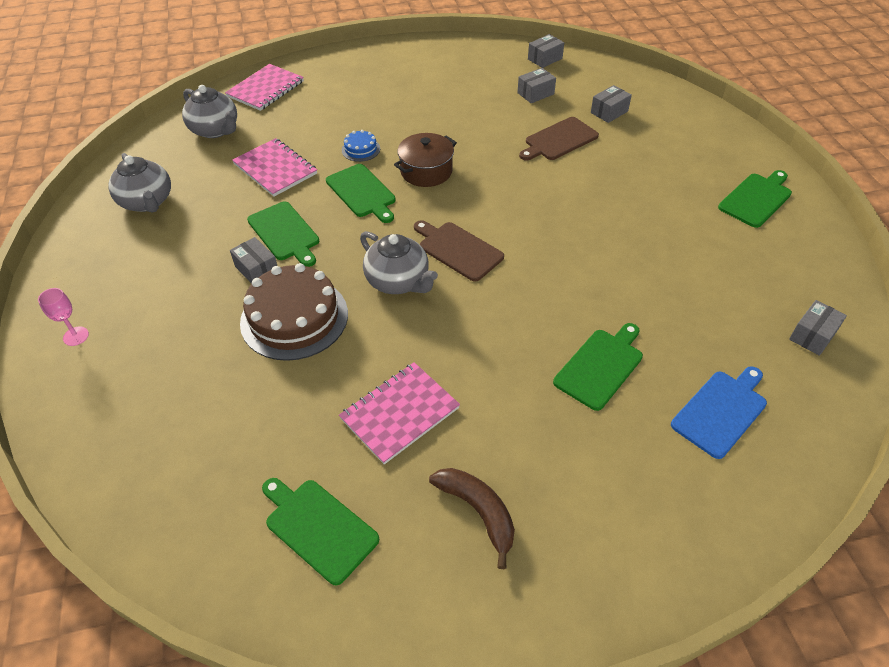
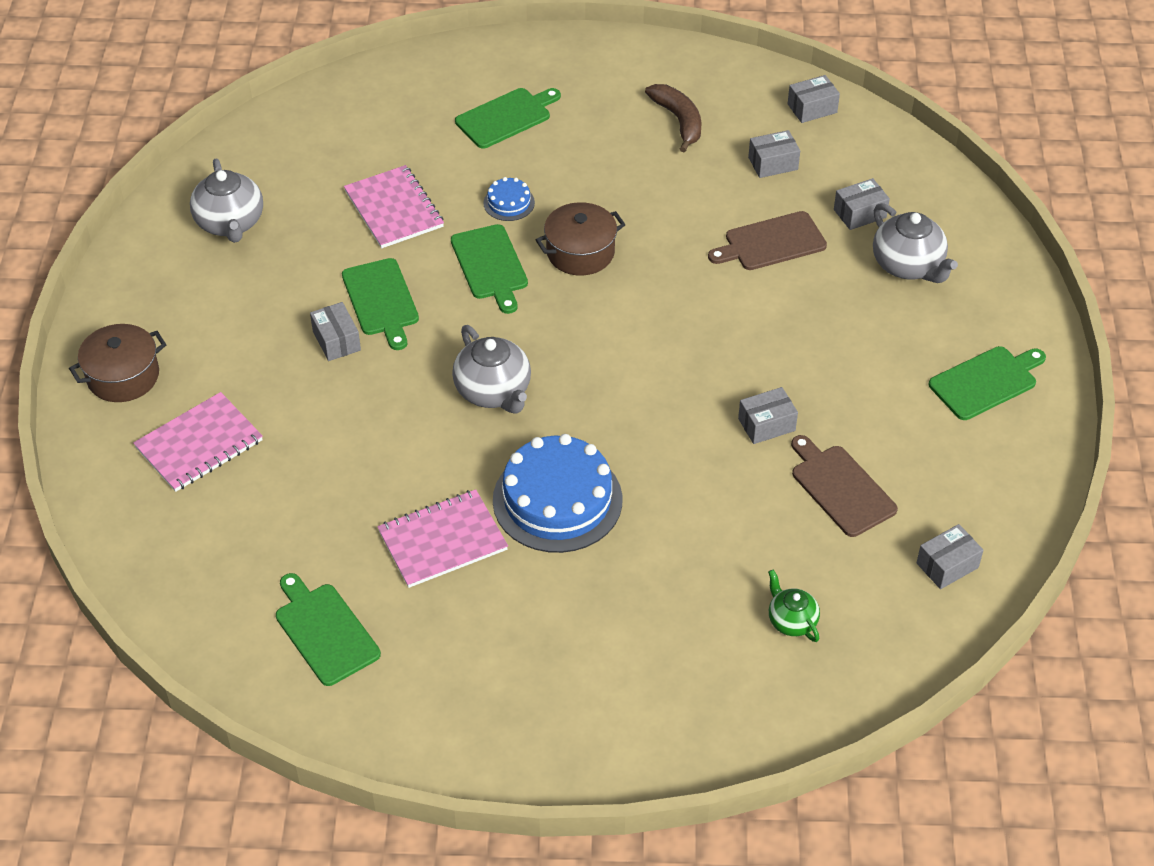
camera: 15 degrees right, 0 degrees up
pink goblet [38,288,89,346] -> brown pot [69,324,166,402]
grey teapot [182,85,237,138] -> grey teapot moved to [873,203,958,283]
pink notebook [225,64,304,111] -> pink notebook moved to [133,392,263,492]
brown cake [240,263,348,361] -> none
brown cutting board [414,220,504,282] -> brown cutting board moved to [791,435,898,537]
brown banana [429,468,515,569] -> brown banana moved to [645,84,702,152]
green cutting board [553,323,643,411] -> green cutting board moved to [455,88,561,149]
blue cutting board [671,366,767,459] -> green teapot [768,570,820,642]
none -> blue cake [493,434,622,553]
none -> grey box [738,387,798,444]

